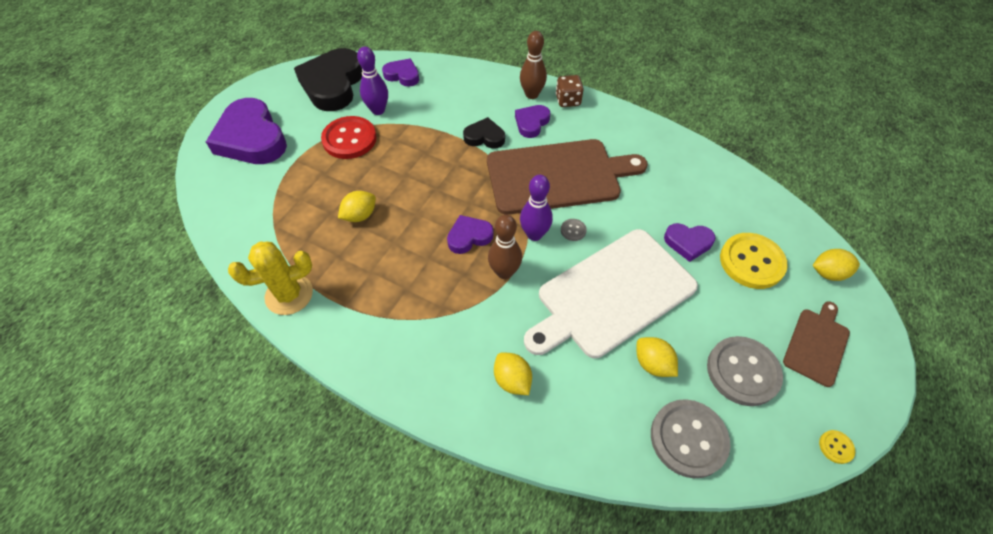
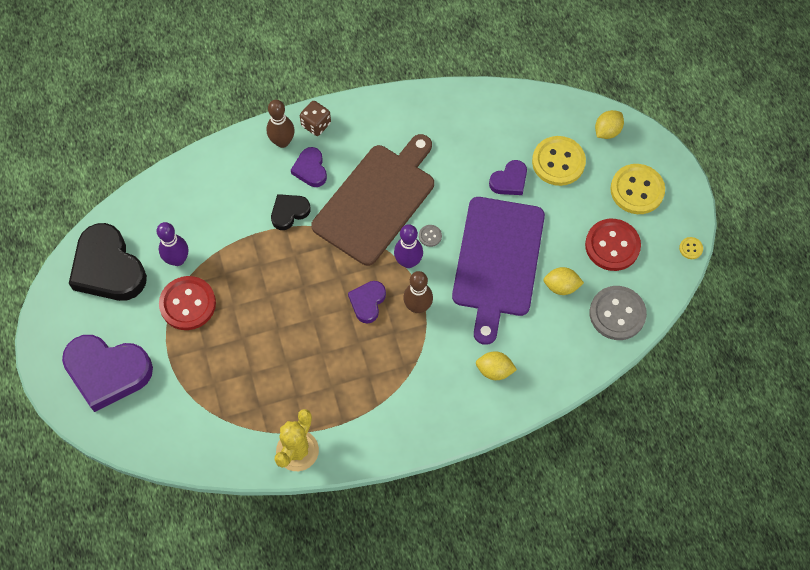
camera: 45 degrees left, 10 degrees up
yellow lemon [338,191,376,222] -> none
purple heart [382,59,419,87] -> none
white cutting board [524,229,698,358] -> purple cutting board [452,197,545,345]
grey button [707,336,783,406] -> red button [585,219,641,271]
brown cutting board [783,301,850,387] -> yellow button [610,164,665,214]

